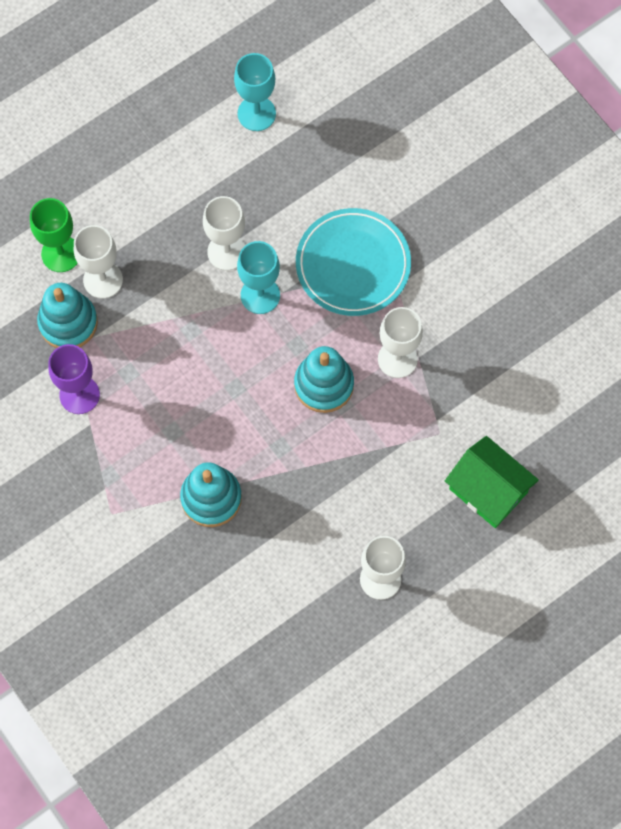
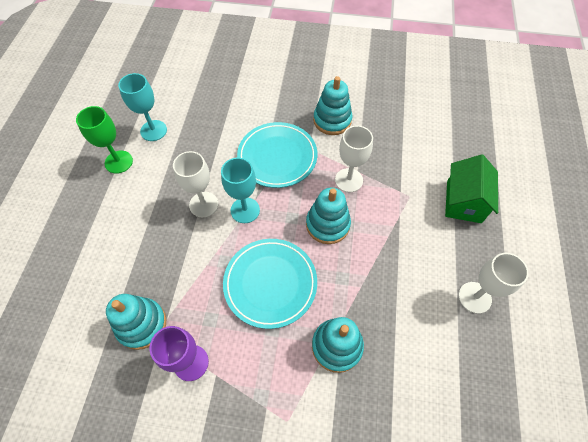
camera: 45 degrees left, 10 degrees down
green goblet [30,198,78,272] -> green goblet moved to [76,106,133,174]
white goblet [74,225,123,298] -> none
green house [445,436,539,528] -> green house turned 75 degrees counterclockwise [445,154,498,223]
none -> turquoise plate [223,239,317,329]
none -> turquoise stacking toy [313,76,353,135]

